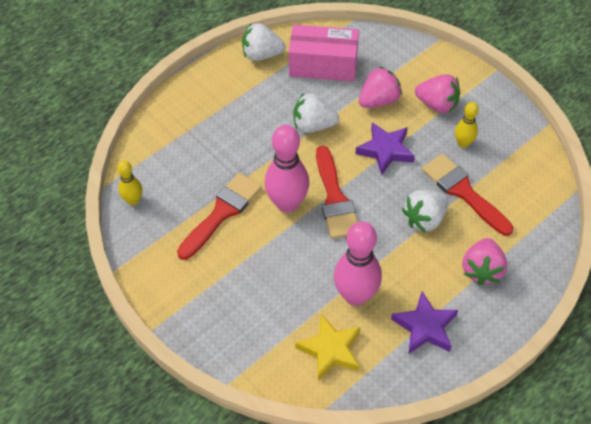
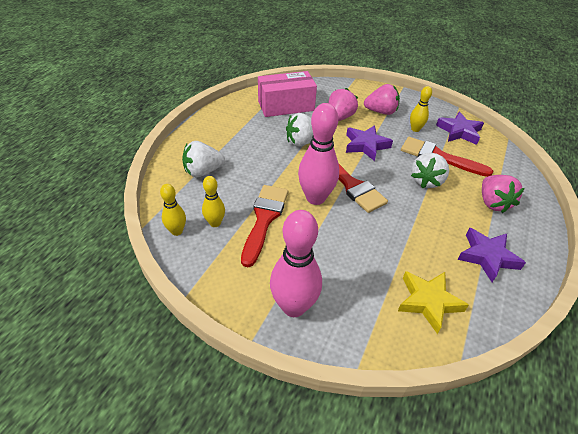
camera: 25 degrees left, 10 degrees down
white strawberry [242,23,286,61] -> white strawberry moved to [182,141,225,177]
pink bowling pin [334,221,382,306] -> pink bowling pin moved to [270,210,322,317]
none -> yellow bowling pin [202,176,225,227]
none -> purple star [436,111,484,145]

